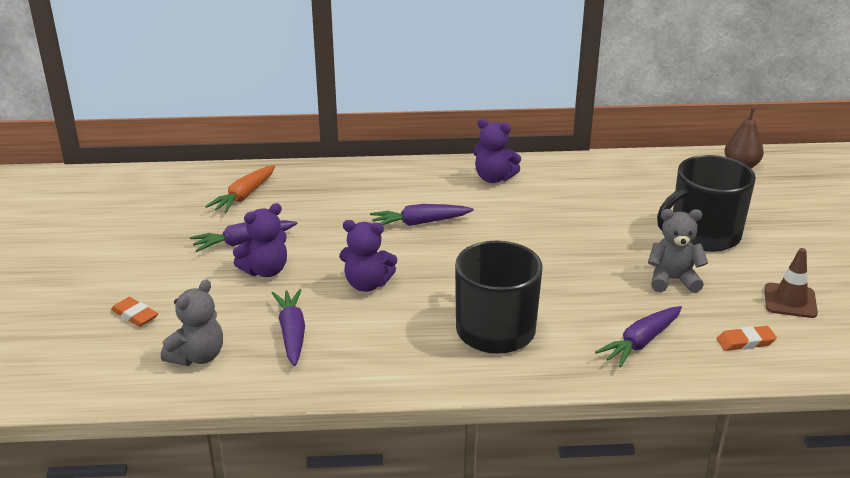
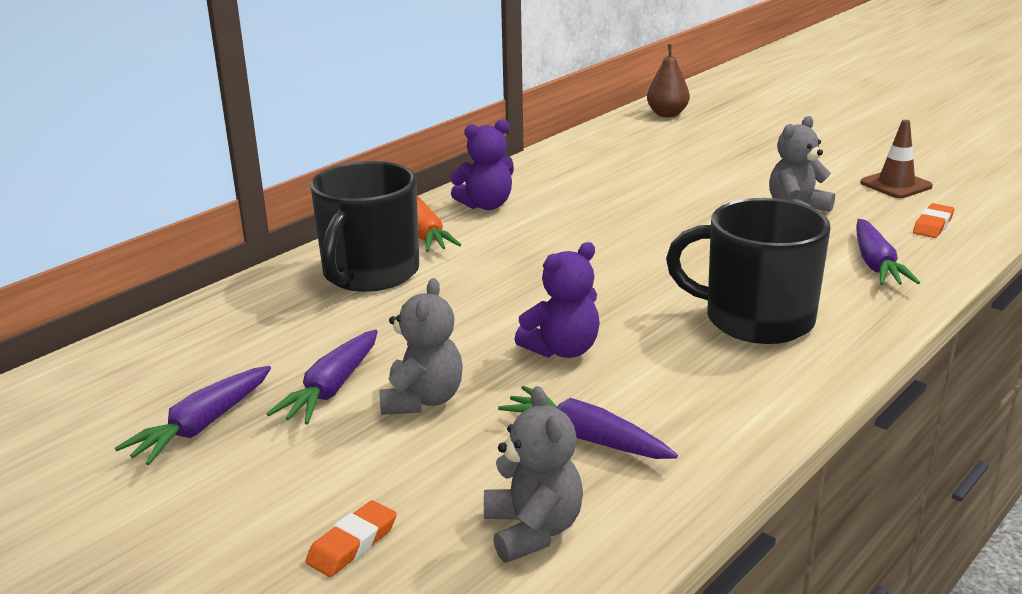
camera: 45 degrees left, 5 degrees down
orange eraser [111,297,158,327] -> orange eraser turned 45 degrees counterclockwise [305,500,397,577]
orange carrot [205,165,275,213] -> orange carrot moved to [417,196,461,252]
purple teddy bear [233,203,287,277] -> grey teddy bear [379,278,463,415]
purple carrot [370,204,474,226] -> purple carrot moved to [115,366,271,465]
black mug [657,155,756,252] -> black mug moved to [310,161,419,292]

